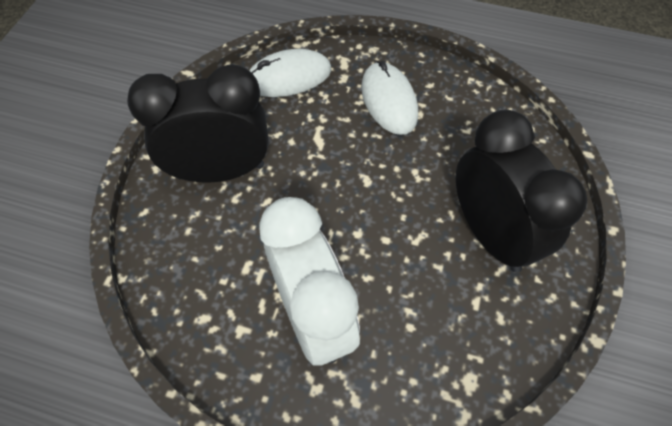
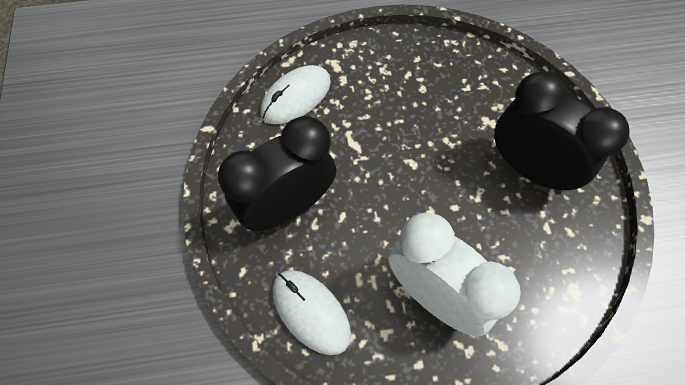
camera: 25 degrees left, 5 degrees up
white mouse [361,61,418,135] -> white mouse moved to [272,270,351,355]

